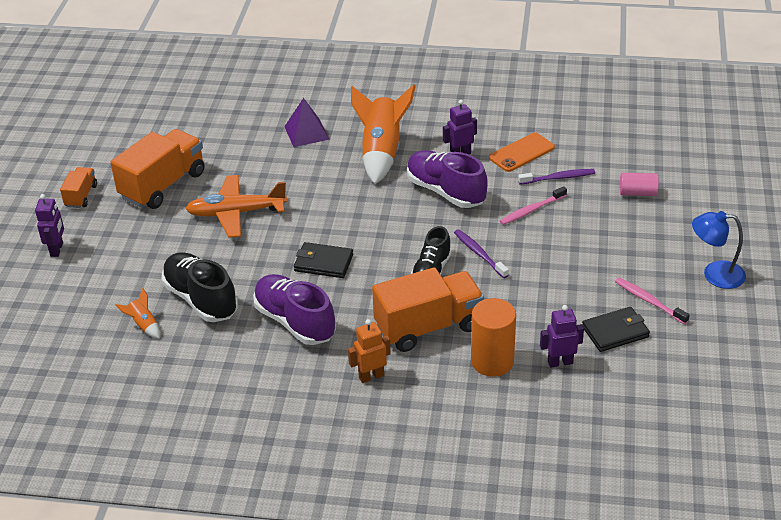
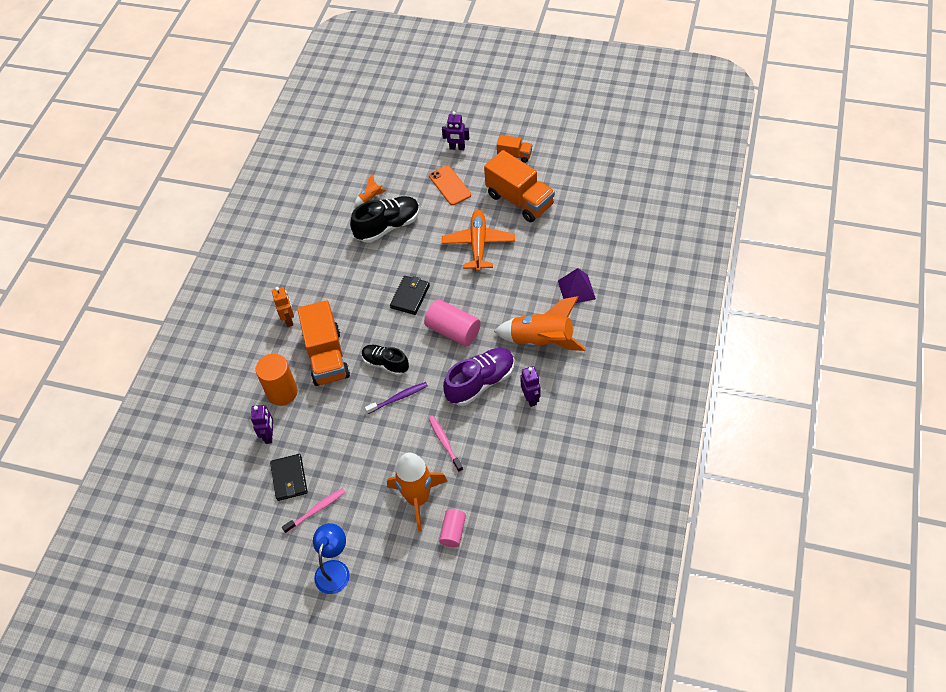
camera: 100 degrees right, 15 degrees up
purple shoe [253,274,336,345] -> none
orange phone [489,132,555,172] -> orange phone moved to [429,165,471,205]
purple toothbrush [518,169,595,184] -> none
none -> orange rocket [387,452,448,532]
none -> pink cylinder [424,299,481,347]

